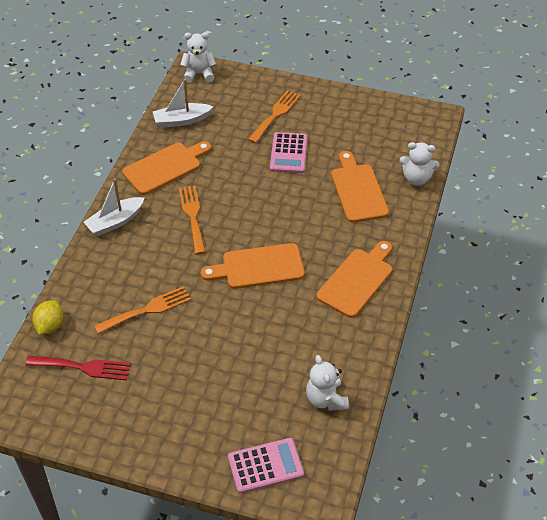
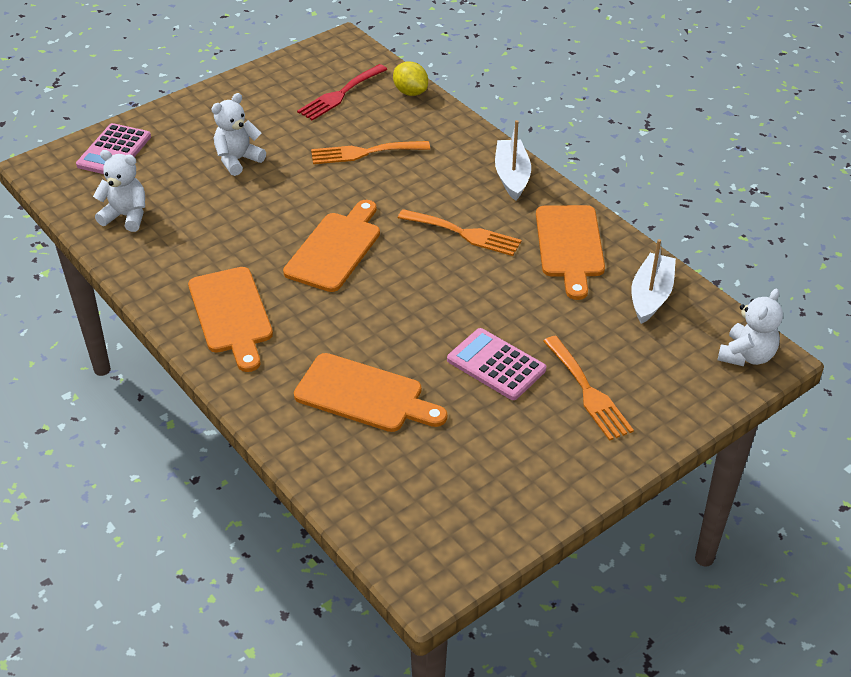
camera: 125 degrees right, 5 degrees down
orange fork [94,286,191,334] -> orange fork turned 75 degrees clockwise [311,141,430,164]
white teddy bear [400,142,439,186] -> white teddy bear moved to [211,93,266,176]

